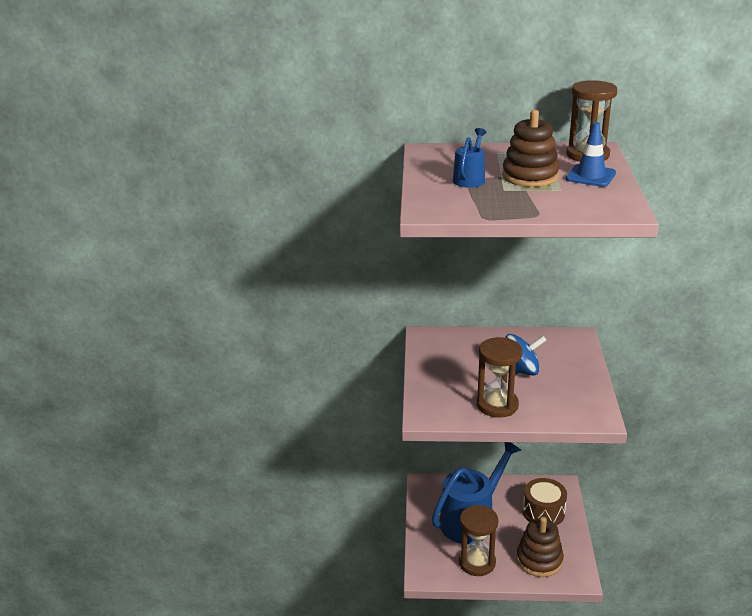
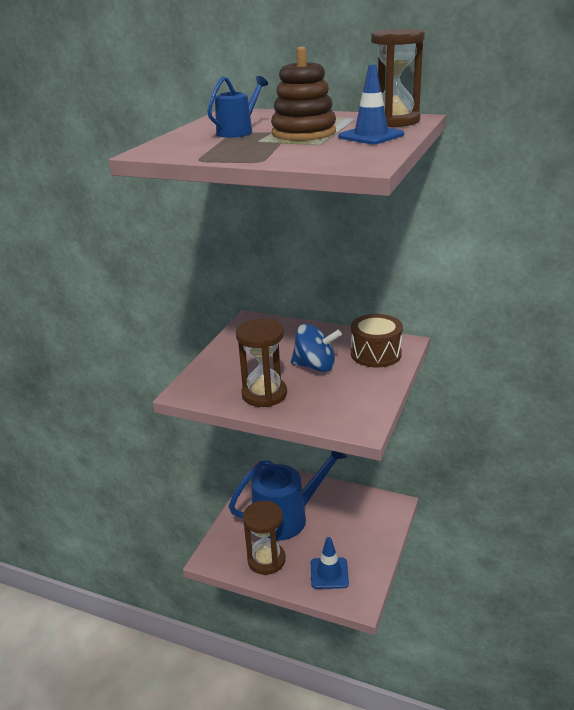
camera: 20 degrees right, 0 degrees up
brown stacking toy [516,517,564,577] -> blue traffic cone [311,537,349,589]
brown drum [523,478,567,525] -> brown drum moved to [351,314,403,368]

